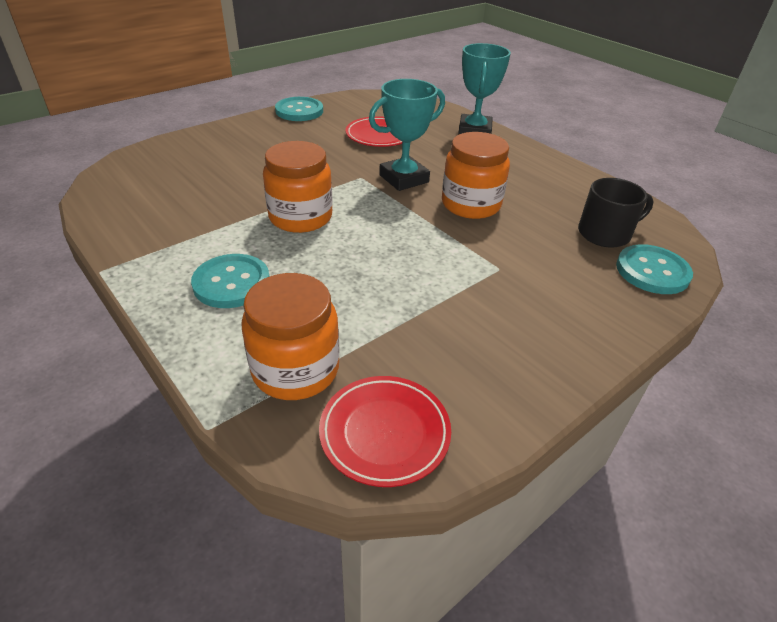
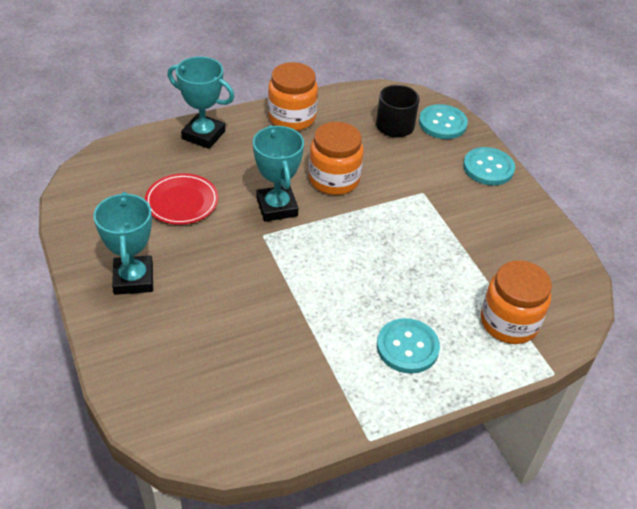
camera: 75 degrees left, 5 degrees up
orange jar [263,141,332,233] -> orange jar moved to [268,62,318,131]
turquoise button [275,97,323,121] -> turquoise button moved to [463,147,515,185]
red plate [319,376,451,487] -> none
none -> turquoise trophy [93,192,153,295]

